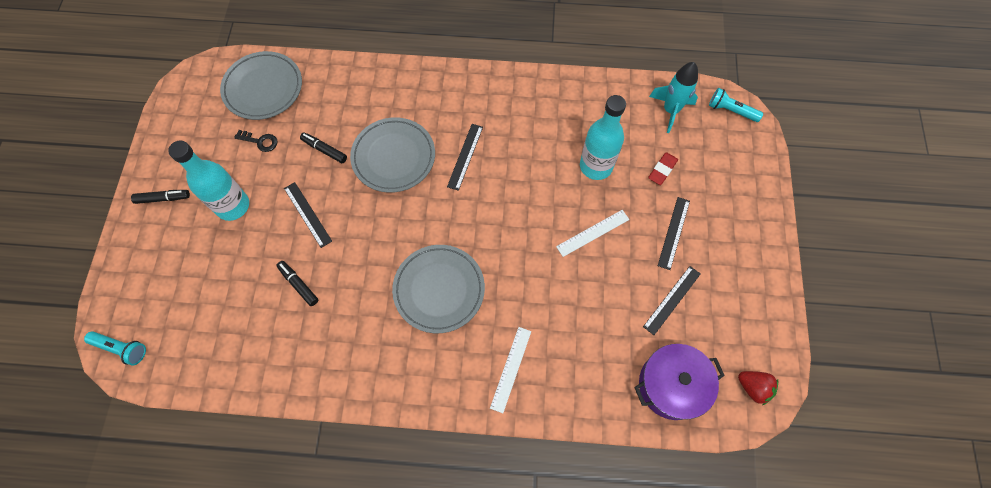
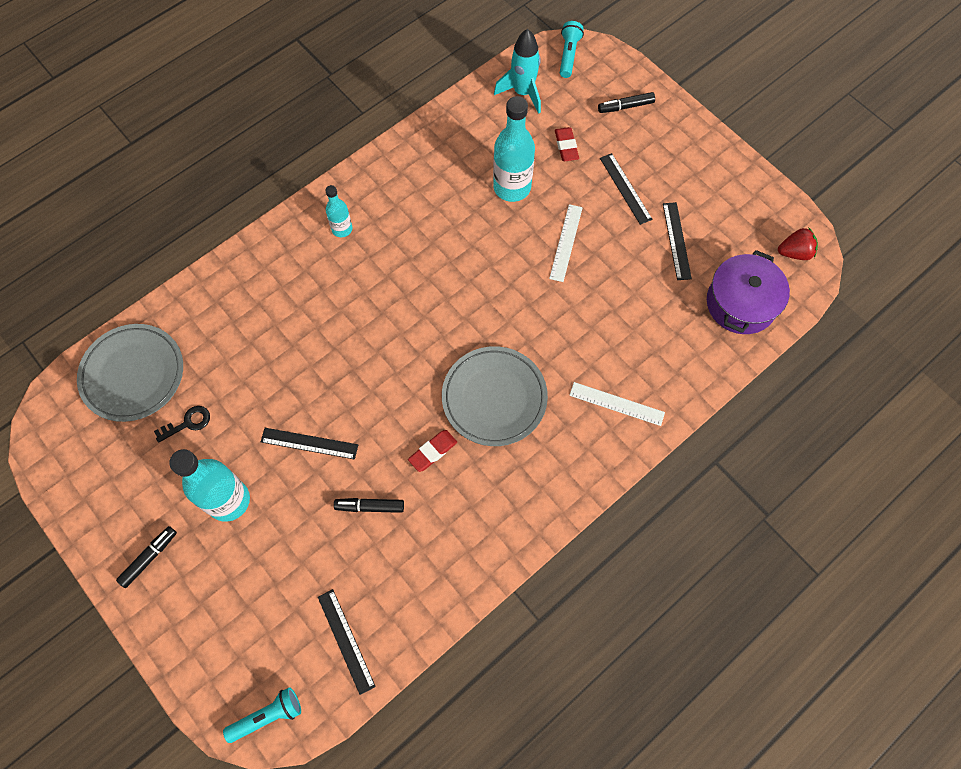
camera: 45 degrees left, 0 degrees up
black marker [300,132,347,163] -> black marker moved to [598,92,655,113]
grey plate [350,117,435,193] -> none
black ruler [447,124,483,191] -> black ruler moved to [318,589,376,695]
white ruler [490,327,531,413] -> white ruler turned 45 degrees counterclockwise [569,382,665,426]
turquoise flashlight [709,88,763,122] -> turquoise flashlight turned 120 degrees clockwise [560,21,584,78]
none -> turquoise bottle [325,185,352,237]
none -> red eraser [408,430,457,472]

